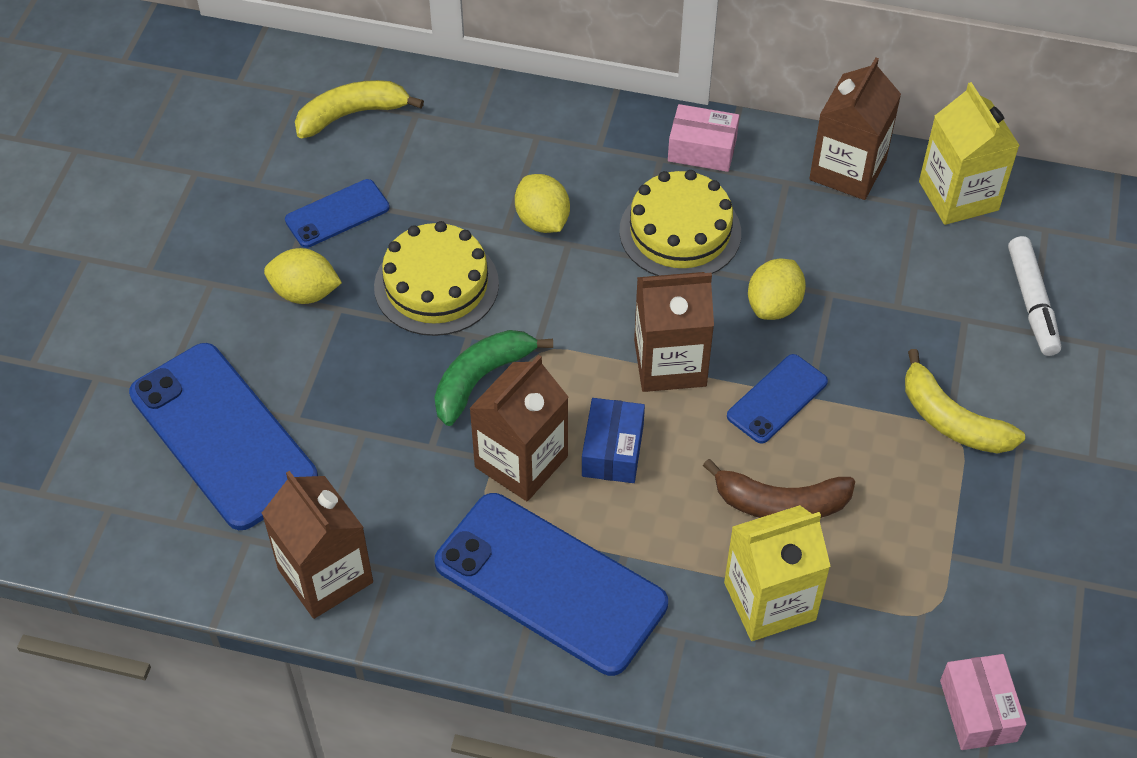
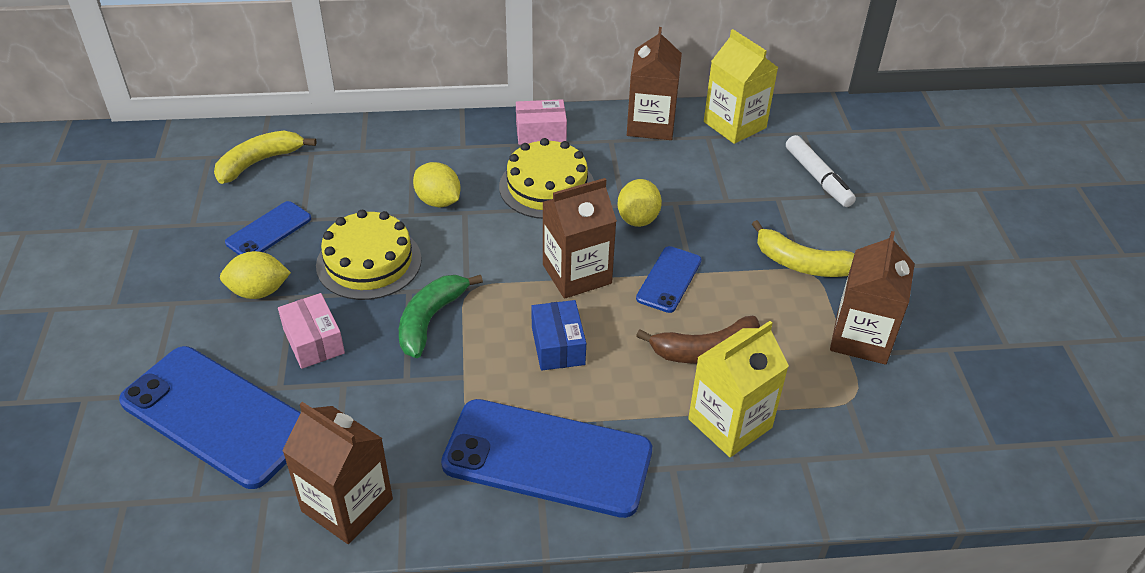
camera: 20 degrees left, 10 degrees down
brown carton [469,355,568,501] -> brown carton moved to [830,231,915,365]
pink box [940,654,1027,750] -> pink box moved to [278,293,345,369]

